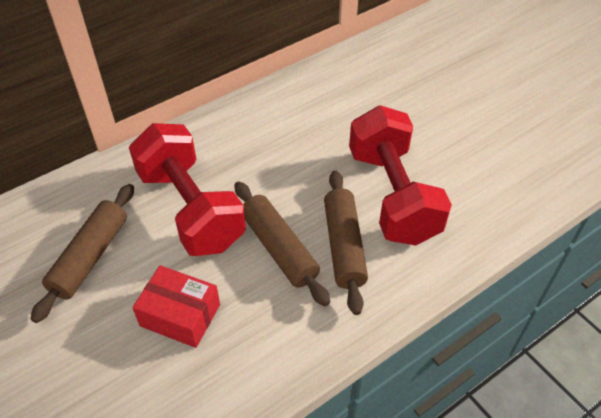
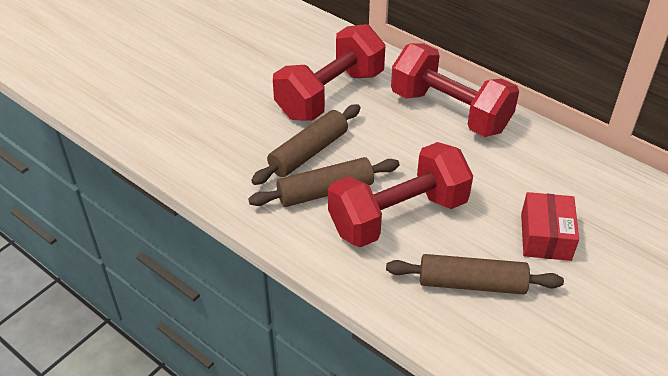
camera: 75 degrees right, 5 degrees down
brown rolling pin [30,184,134,323] -> brown rolling pin moved to [386,254,564,294]
red box [132,265,220,348] -> red box moved to [521,192,579,261]
none -> red dumbbell [391,43,519,137]

